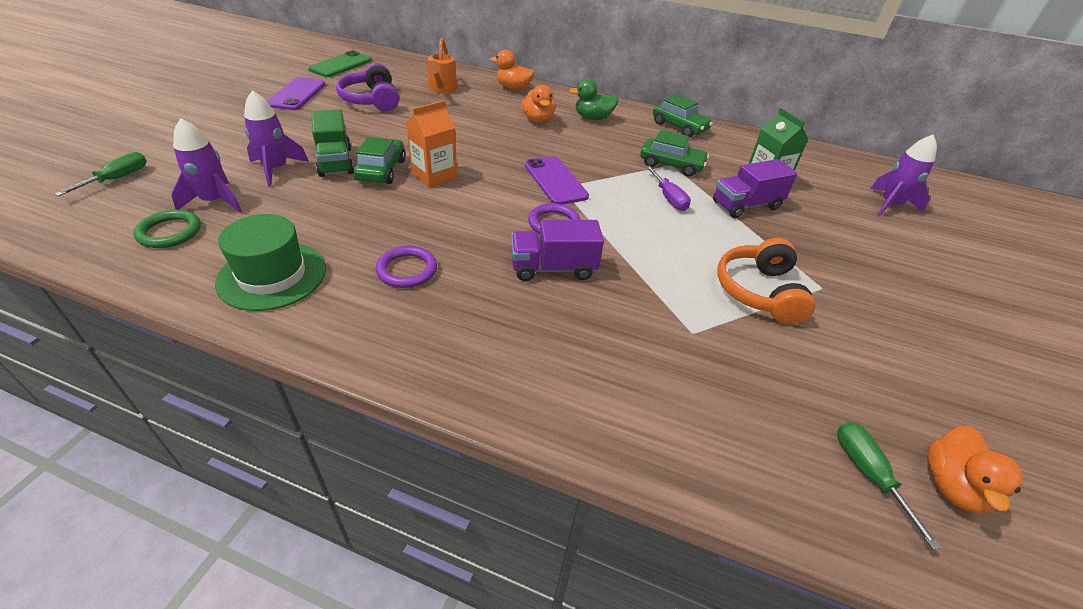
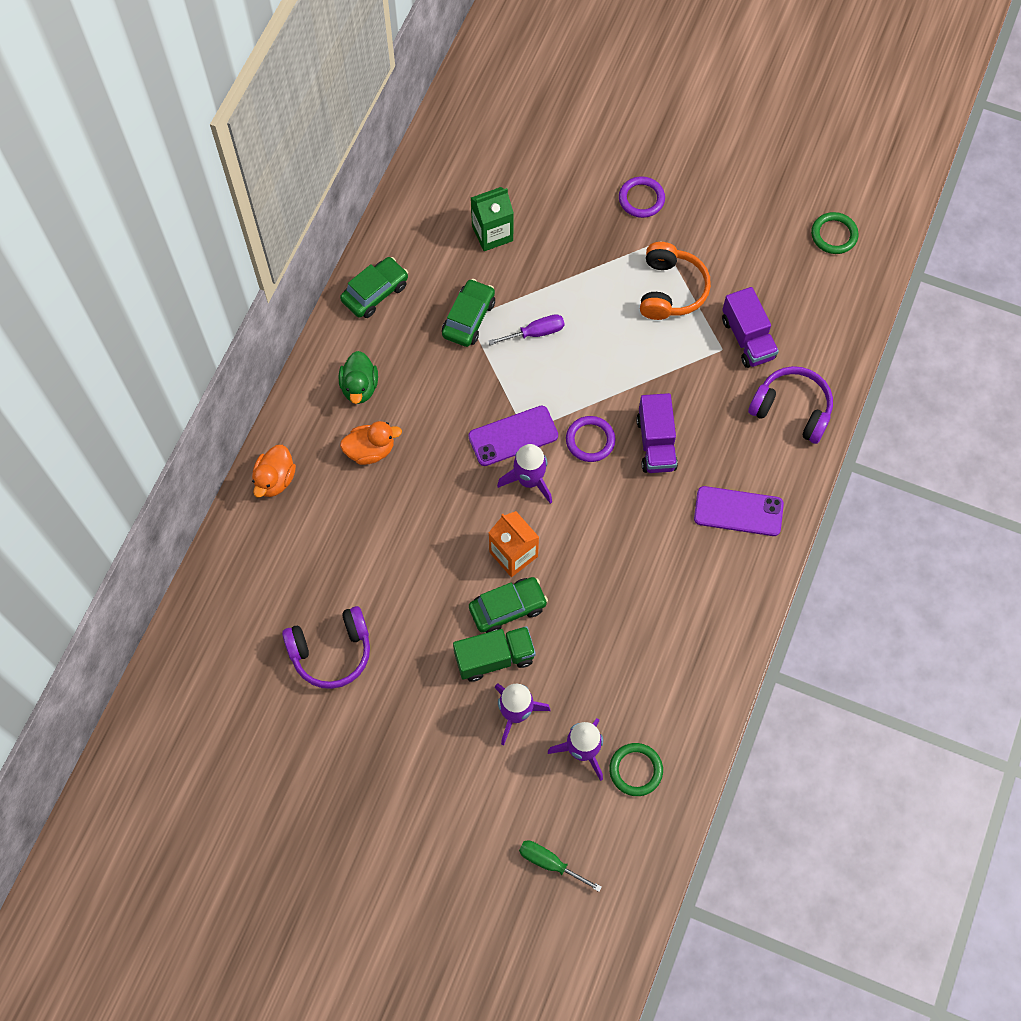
camera: 85 degrees left, 25 degrees up
green hat [215,214,326,311] -> none
purple phone [267,77,326,110] -> purple phone moved to [694,486,784,536]
green phone [308,51,372,77] -> none
green car [354,137,406,184] -> green car turned 150 degrees clockwise [469,577,548,633]
purple ring [376,246,437,288] -> purple ring moved to [619,176,665,218]
orange watering can [427,38,457,93] -> none
purple truck [713,159,797,218] -> purple truck moved to [722,287,779,368]
orange headphones [717,238,815,324] -> orange headphones turned 90 degrees counterclockwise [640,242,711,320]
green screwdriver [837,422,941,550] -> none
purple rocket [870,134,937,216] -> purple rocket moved to [497,444,552,504]
orange duck [928,426,1023,514] -> green ring [811,212,859,254]
none -> purple headphones [748,366,833,444]

